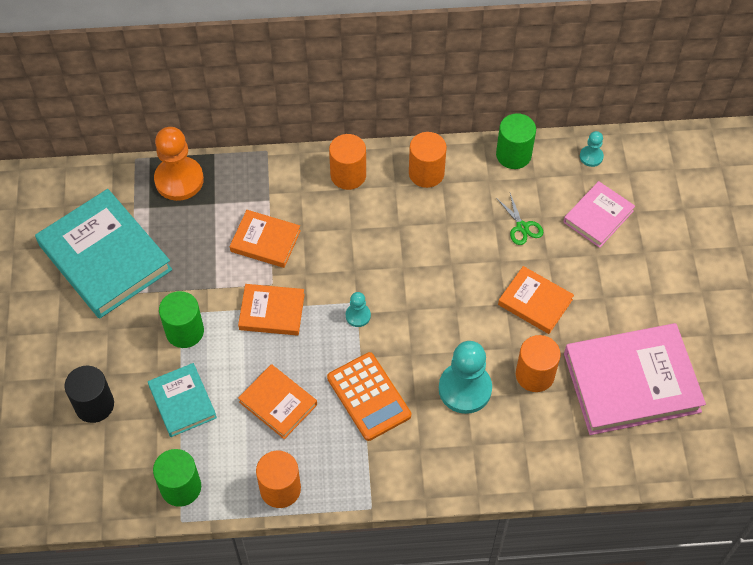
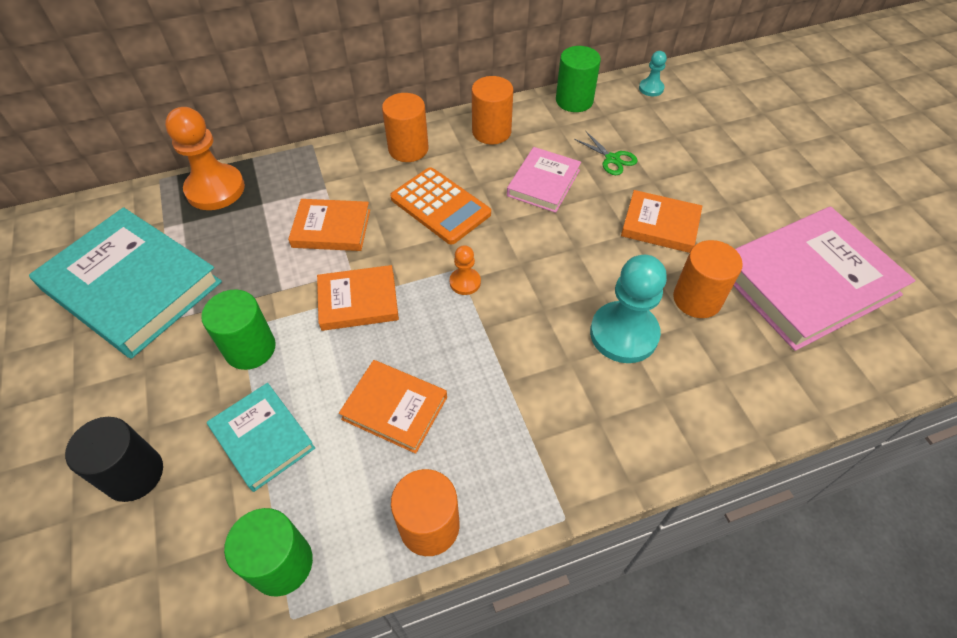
camera: 15 degrees left, 5 degrees down
orange calculator [327,352,411,441] -> orange calculator moved to [390,167,491,245]
turquoise pawn [346,292,371,327] -> orange pawn [450,245,481,295]
pink book [563,181,635,248] -> pink book moved to [507,147,581,213]

